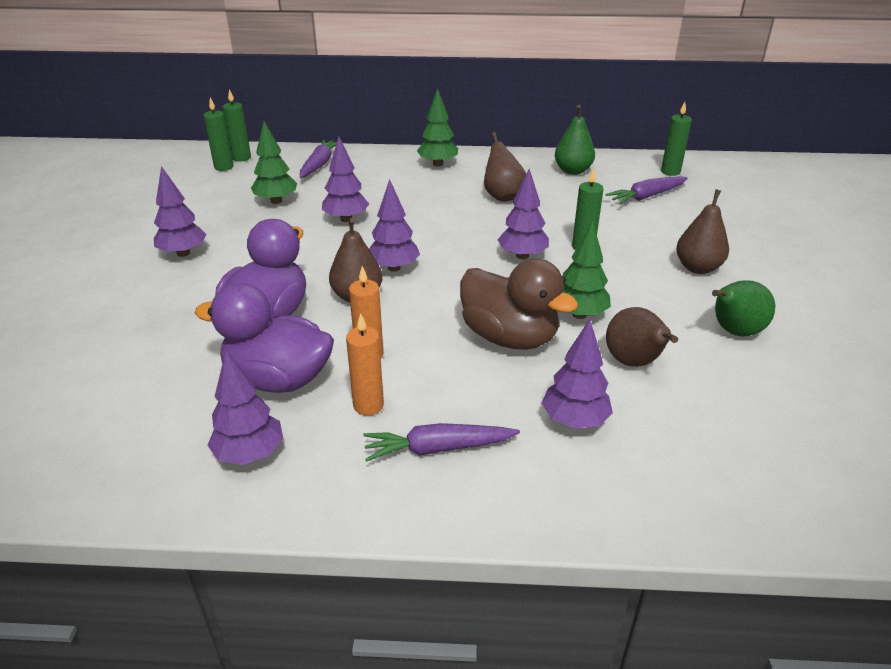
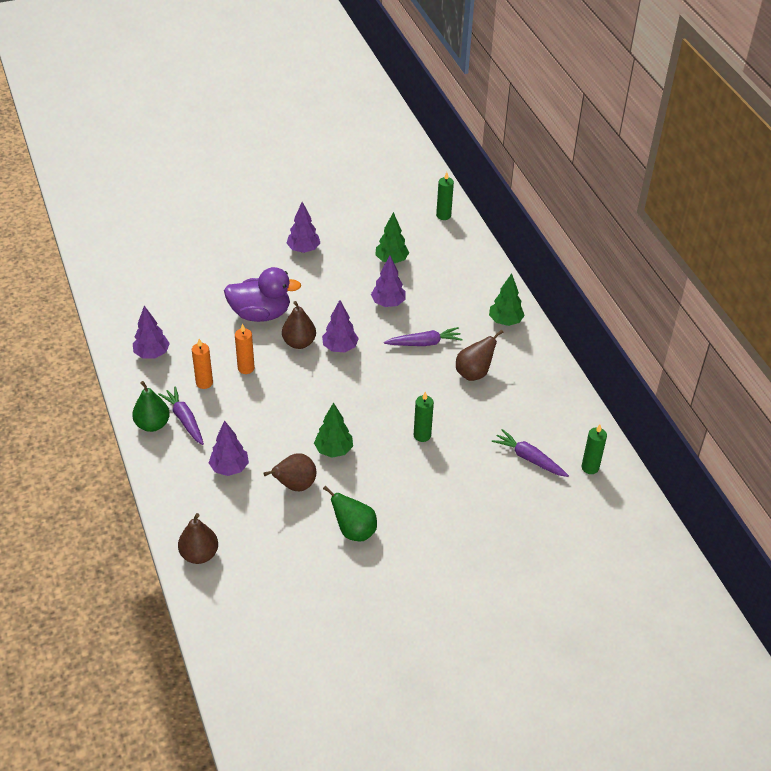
camera: 65 degrees right, 10 degrees up
purple duck [195,283,334,393] -> none
green candle [203,98,234,171] -> none
purple carrot [300,139,337,178] -> purple carrot moved to [384,327,463,346]
brown duck [460,258,578,350] -> none
purple tree [497,169,549,259] -> none
green pear [555,105,595,175] -> green pear moved to [132,381,170,432]
brown pear [676,189,729,274] -> brown pear moved to [178,513,218,564]

